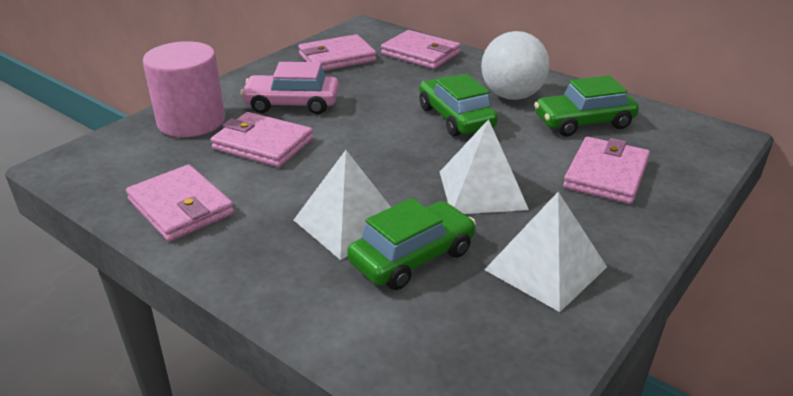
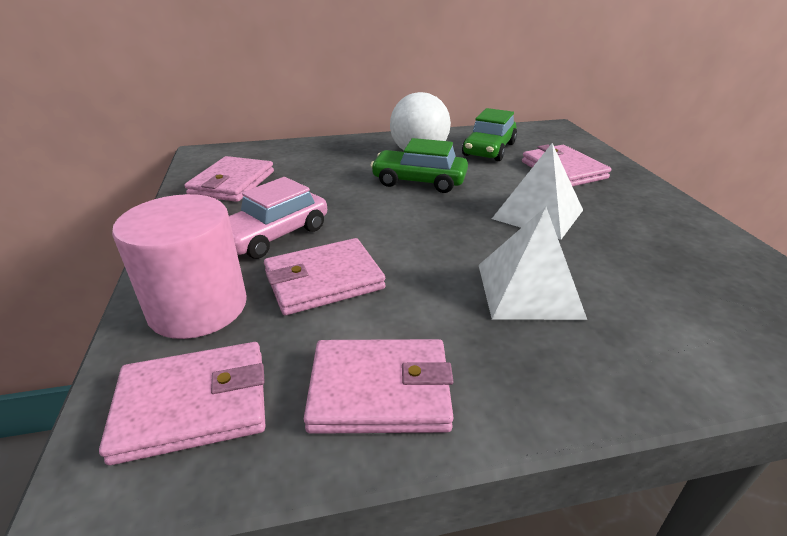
camera: 50 degrees left, 0 degrees up
green car [347,198,476,290] -> none
pink wallet [381,30,461,69] -> pink wallet moved to [99,342,265,465]
white pyramid [484,192,607,312] -> none

